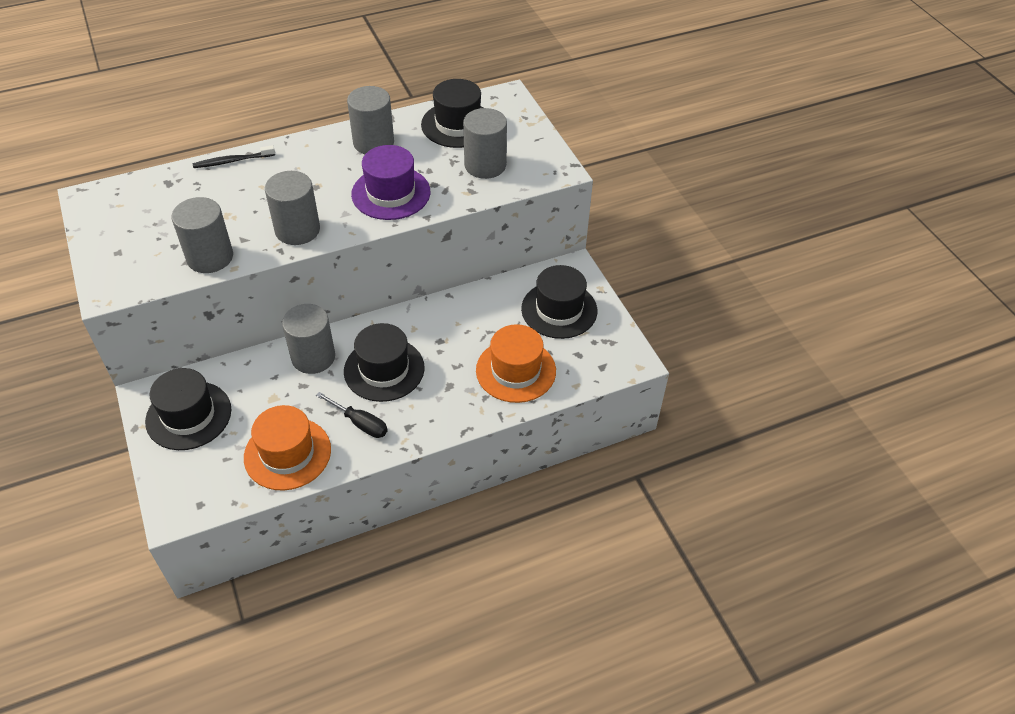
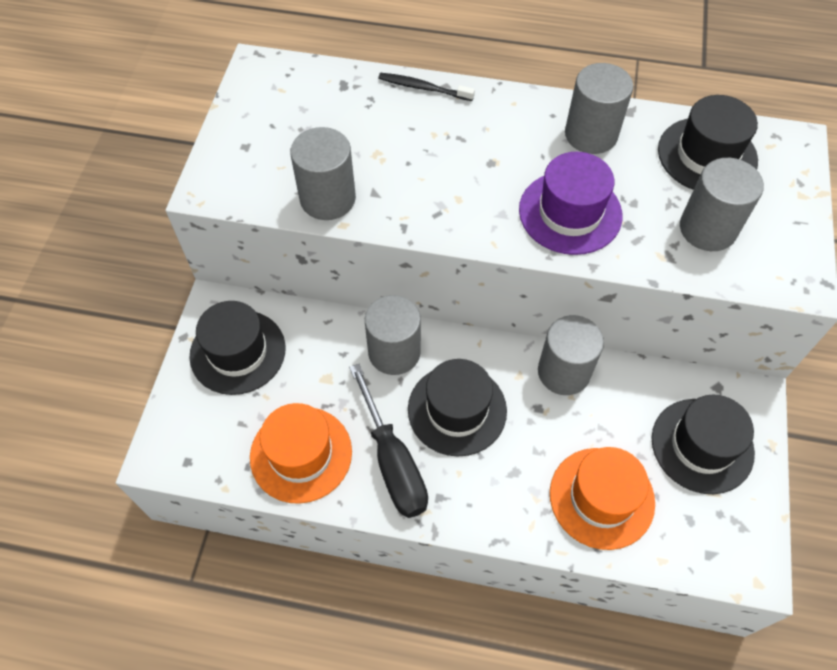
camera: 35 degrees right, 10 degrees up
grey cylinder [265,171,320,245] -> grey cylinder moved to [538,315,604,395]
black screwdriver [316,392,388,438] -> black screwdriver [349,364,428,518], size x1.63

